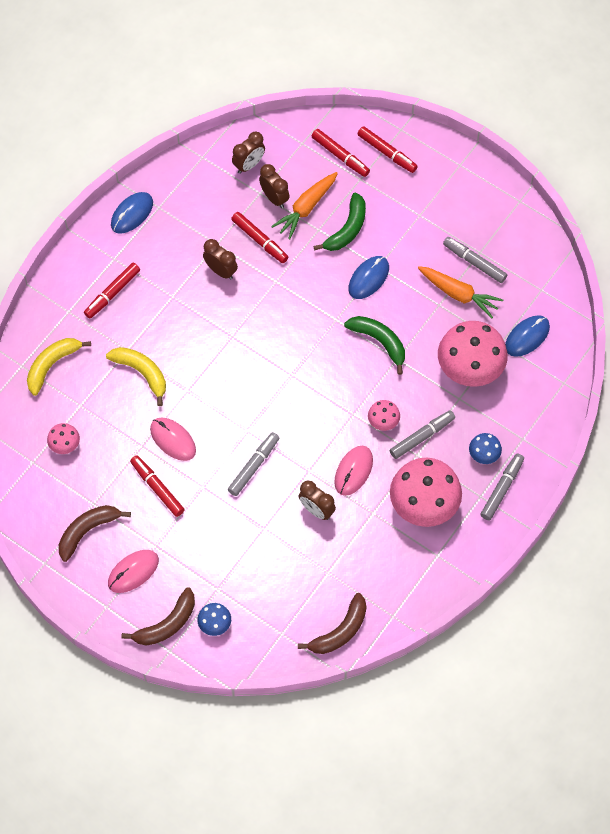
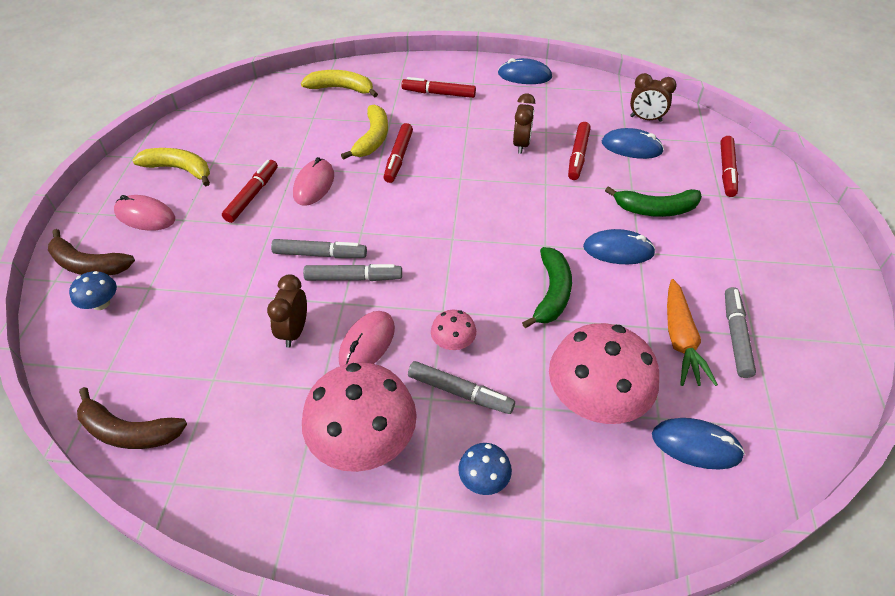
camera: 60 degrees right, 15 degrees down
pink mushroom [47,423,80,454] -> none
brown banana [59,505,131,562] -> yellow banana [133,148,210,186]
brown clock [259,164,290,208] -> blue mouse [602,128,664,159]
orange carrot [271,172,338,239] -> none
pink mouse [334,446,373,496] -> pink mouse turned 60 degrees counterclockwise [339,311,395,366]
red marker [357,126,418,173] -> red marker moved to [384,123,413,183]
grey marker [480,453,524,521] -> grey marker moved to [303,264,402,281]

